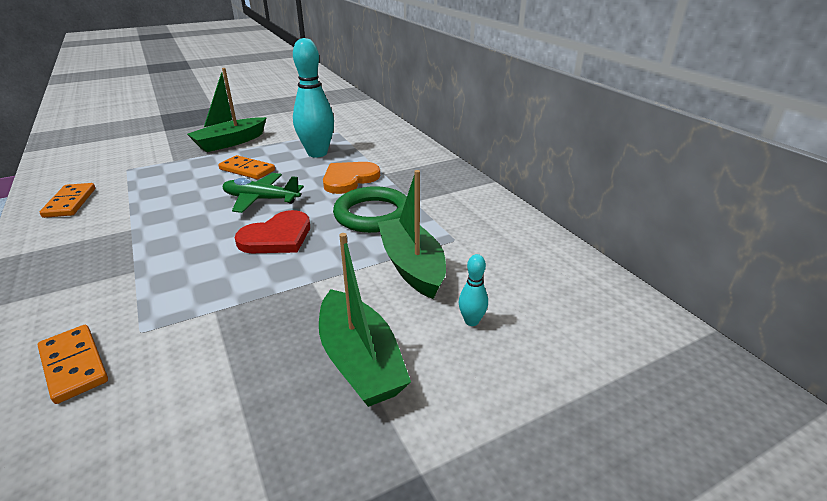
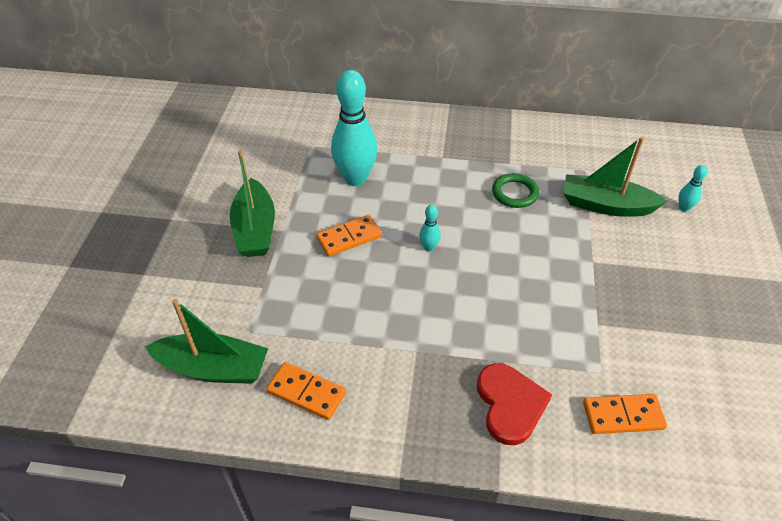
camera: 55 degrees left, 15 degrees up
green plane [222,173,304,213] -> turquoise bowling pin [419,204,441,252]
red heart [235,210,310,253] -> red heart moved to [477,363,552,445]
green boat [319,233,411,407] -> green boat moved to [145,299,268,384]
orange heart [323,162,380,194] -> none
green ring [333,186,407,233] -> green ring [492,173,539,208], size x0.65

